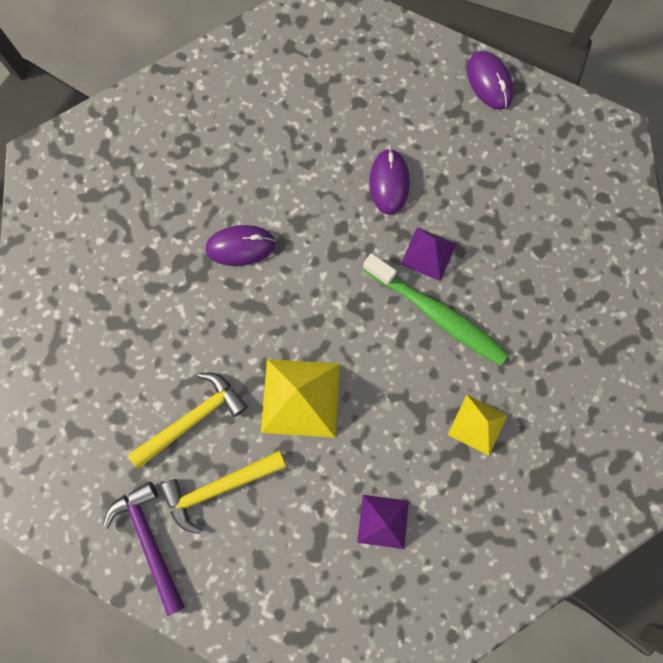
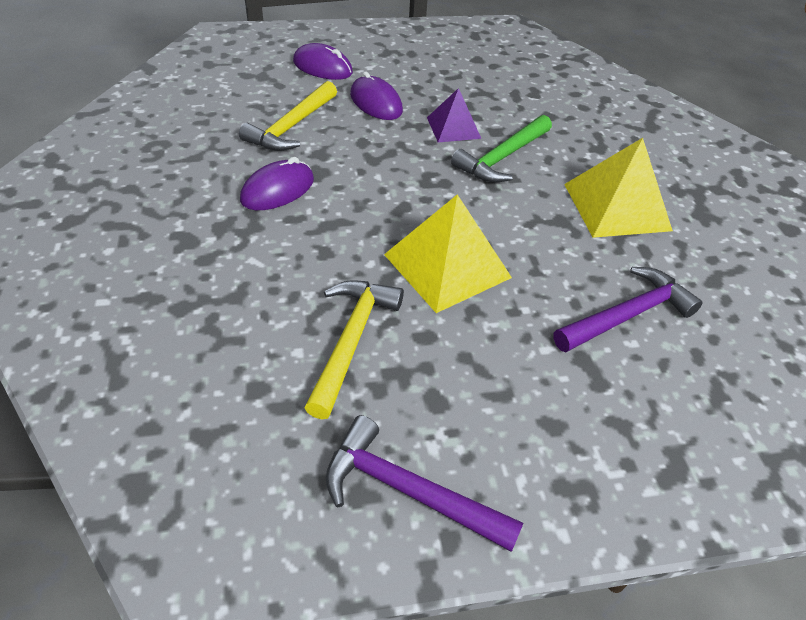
camera: 40 degrees left, 30 degrees down
yellow hammer [159,450,287,534] -> yellow hammer moved to [239,81,337,151]
purple pyramid [357,495,409,549] -> purple hammer [553,267,703,352]
green toothbrush [363,253,509,366] -> green hammer [451,115,552,182]
yellow pyramid [448,395,508,456] -> yellow pyramid [564,138,673,238], size x1.65
purple mouse [467,51,514,110] -> purple mouse moved to [293,43,353,80]

